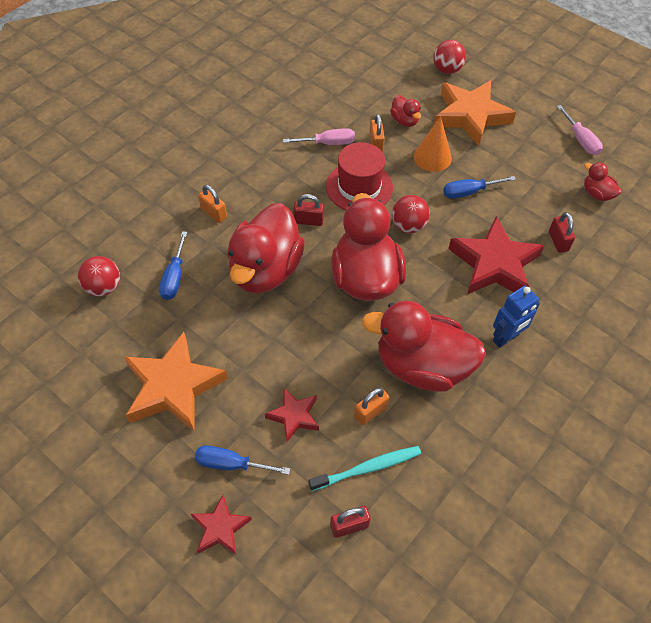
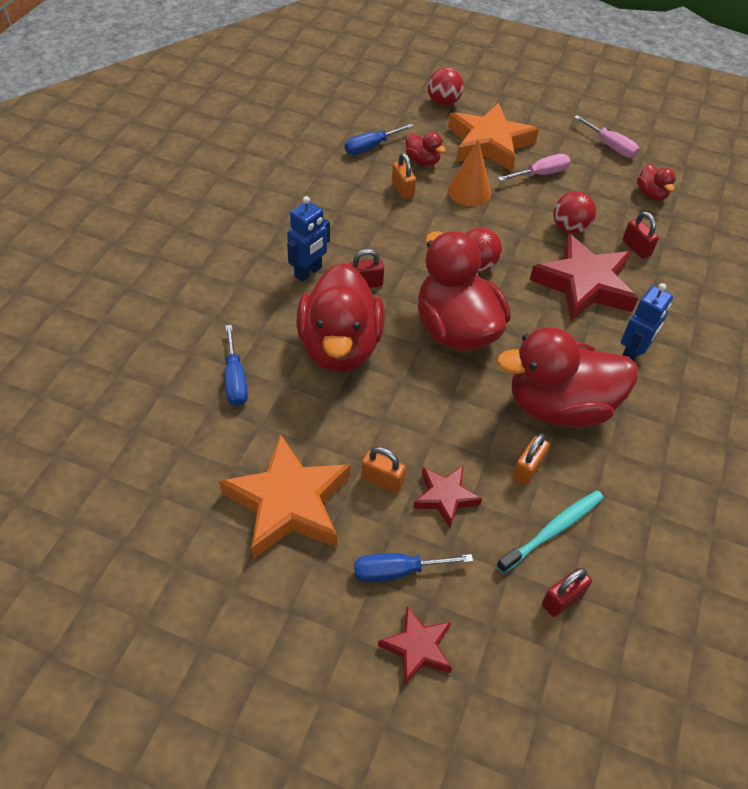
camera: 20 degrees left, 5 degrees down
red ball [78,256,120,296] -> red ball moved to [553,191,596,234]
orange padlock [198,185,227,223] -> orange padlock moved to [361,447,406,493]
pink screwdriver [283,128,355,145] -> pink screwdriver moved to [498,154,571,181]
red hat [326,142,393,210] -> none
blue screwdriver [443,176,516,199] -> blue screwdriver moved to [345,124,414,155]
red duck [584,162,622,201] -> red duck turned 135 degrees counterclockwise [637,164,676,201]
none -> blue robot [287,196,330,282]

